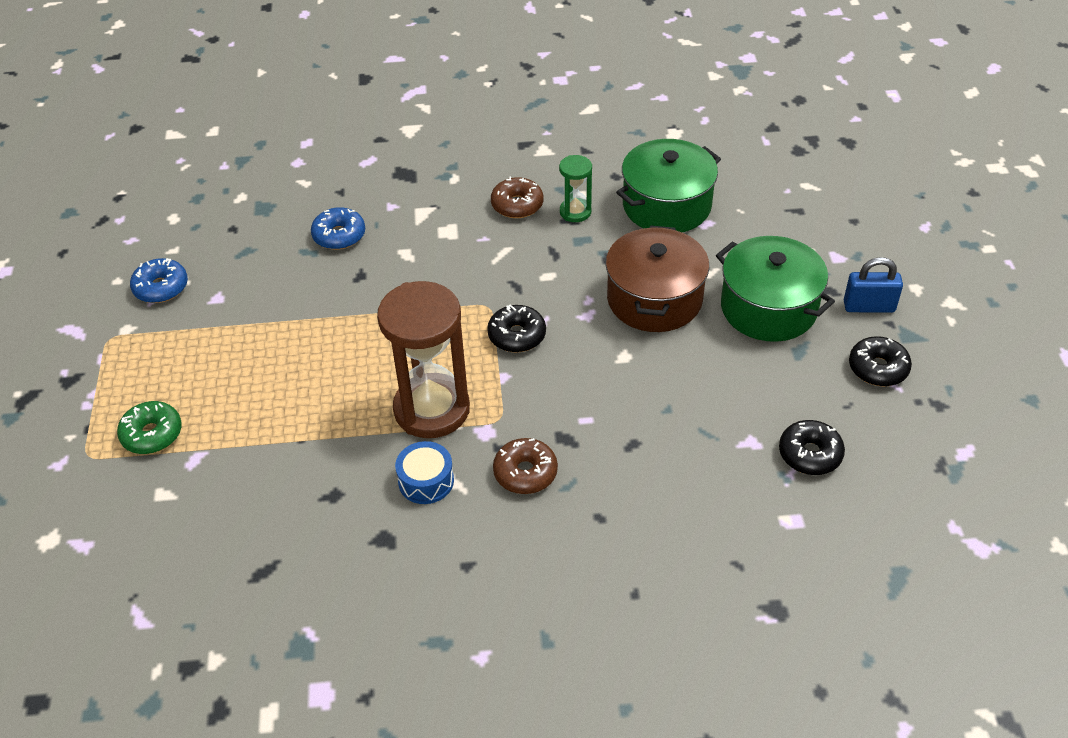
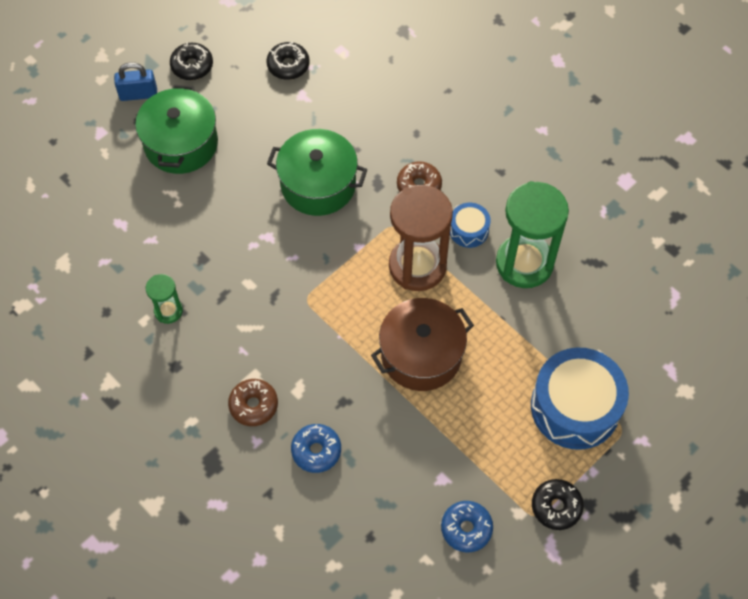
camera: 130 degrees left, 15 degrees up
green donut [117,401,182,454] -> blue drum [531,348,629,450]
black donut [487,305,546,353] -> black donut moved to [532,479,584,530]
brown donut [491,177,543,218] -> brown donut moved to [228,379,278,426]
brown pot [606,225,709,332] -> brown pot moved to [371,298,474,391]
green pot [616,139,721,232] -> green pot moved to [267,129,368,216]
blue padlock [844,257,903,313] -> blue padlock turned 60 degrees counterclockwise [114,62,157,101]
none -> green hourglass [496,181,569,288]

